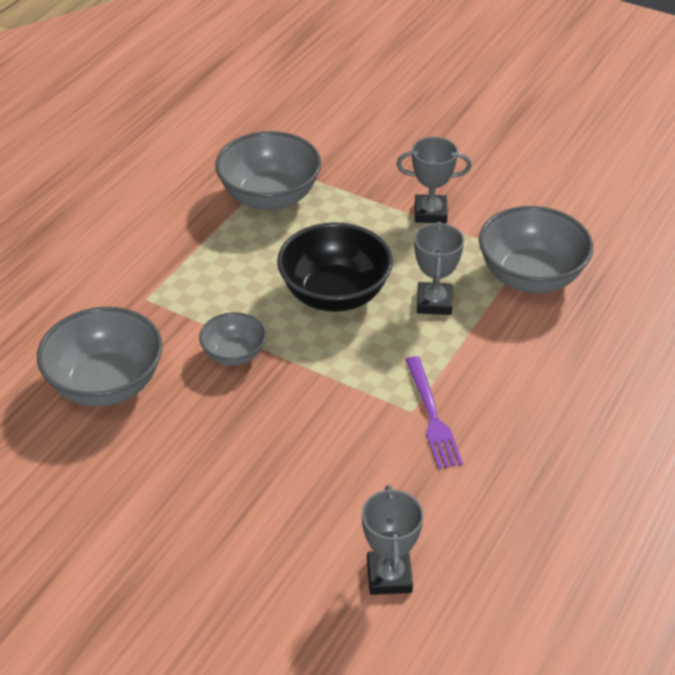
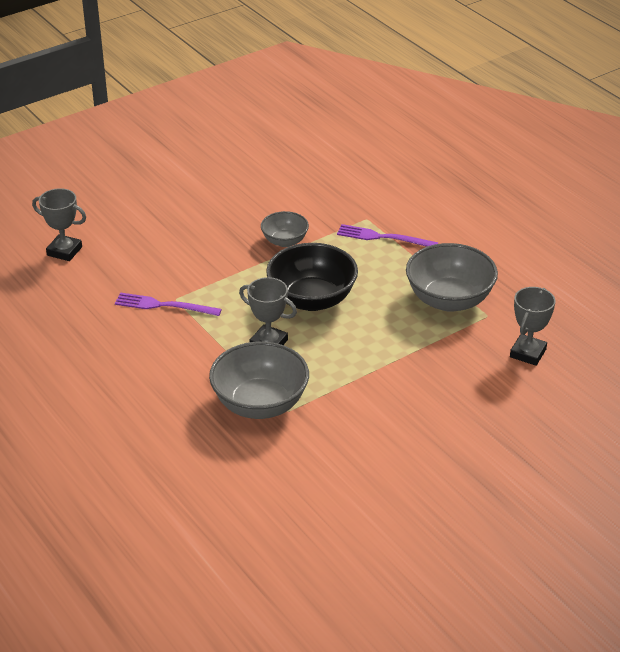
camera: 115 degrees right, 5 degrees down
grey bowl [37,307,162,407] -> none
grey trophy [396,137,472,223] -> grey trophy moved to [510,287,555,366]
none -> purple fork [337,224,438,247]

